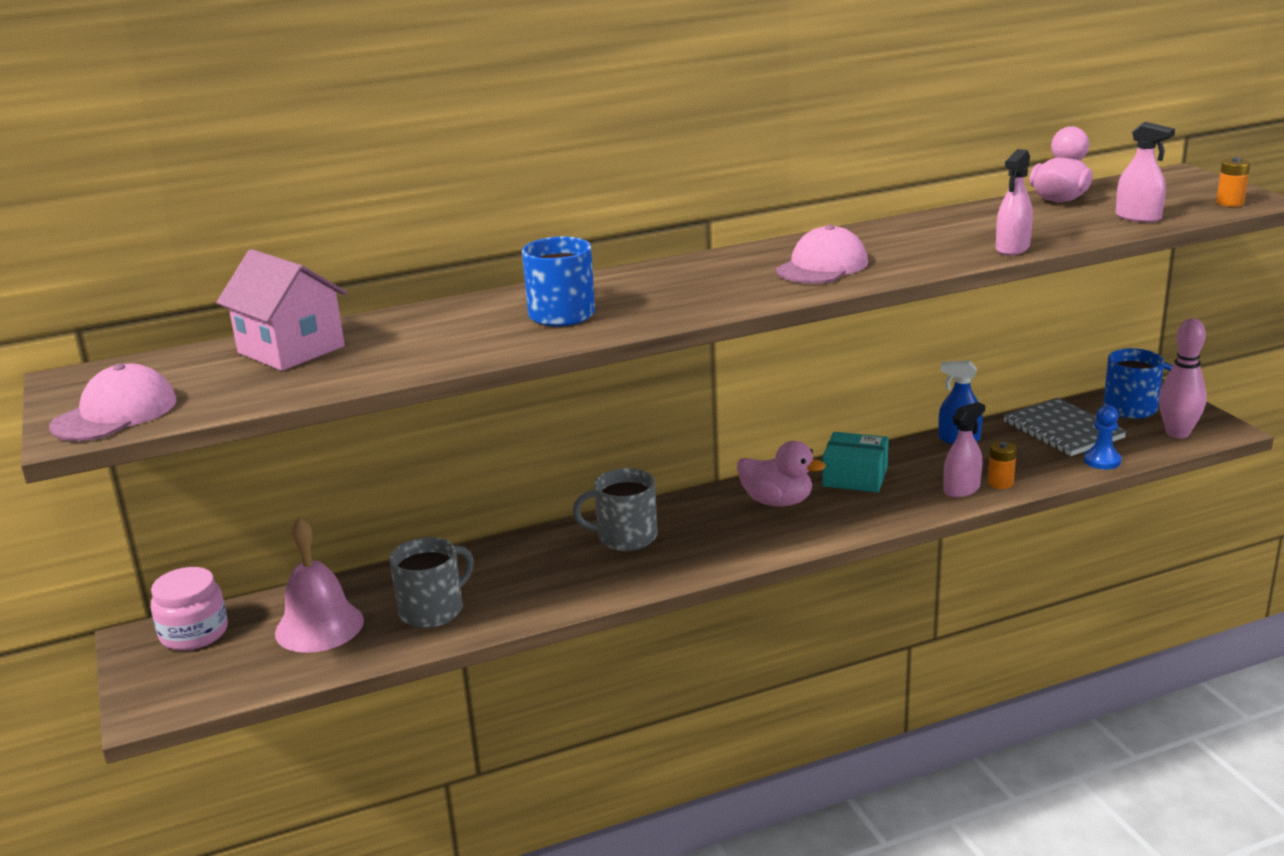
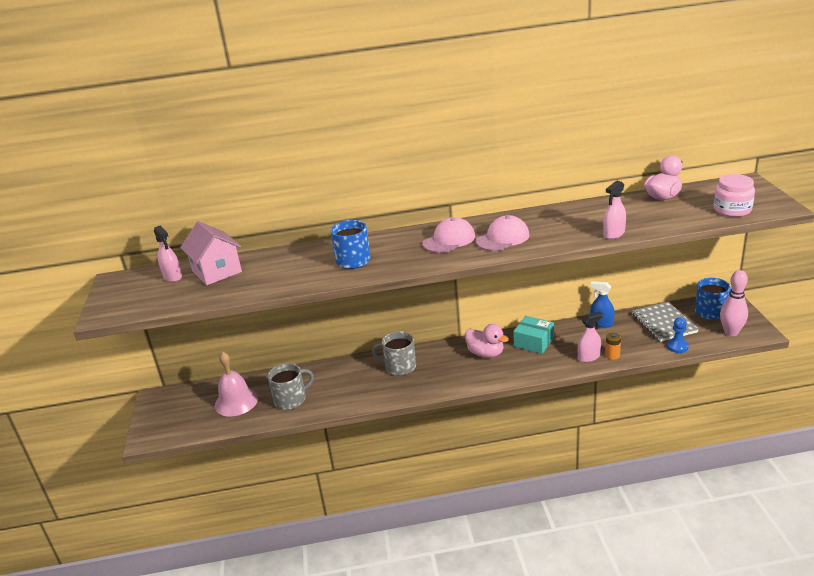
camera: 15 degrees right, 5 degrees up
pink cap [49,363,177,441] -> pink cap moved to [422,217,475,253]
pink jar [151,567,228,651] -> pink jar moved to [713,174,755,217]
pink spray bottle [1116,122,1175,223] -> pink spray bottle moved to [154,225,182,282]
orange battery [1216,157,1250,207] -> none

